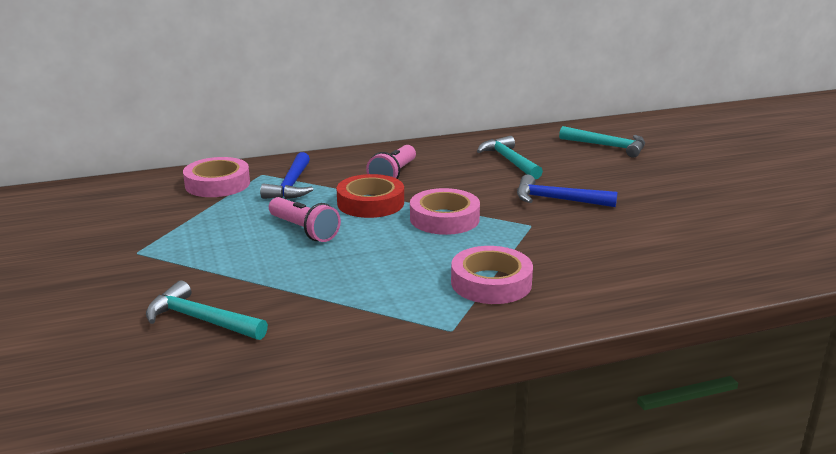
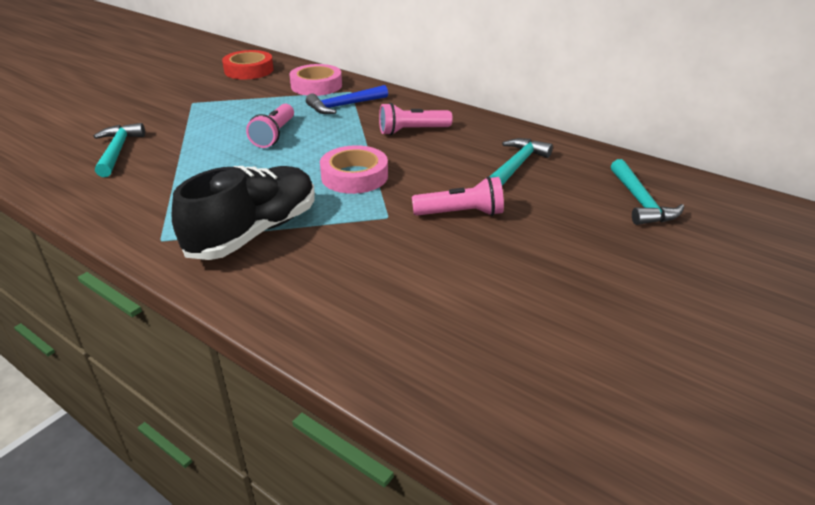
camera: 55 degrees right, 10 degrees up
red tape [336,174,404,218] -> red tape moved to [222,50,274,79]
pink tape [451,246,533,304] -> black shoe [172,166,315,260]
blue hammer [517,175,618,207] -> pink flashlight [412,176,504,216]

